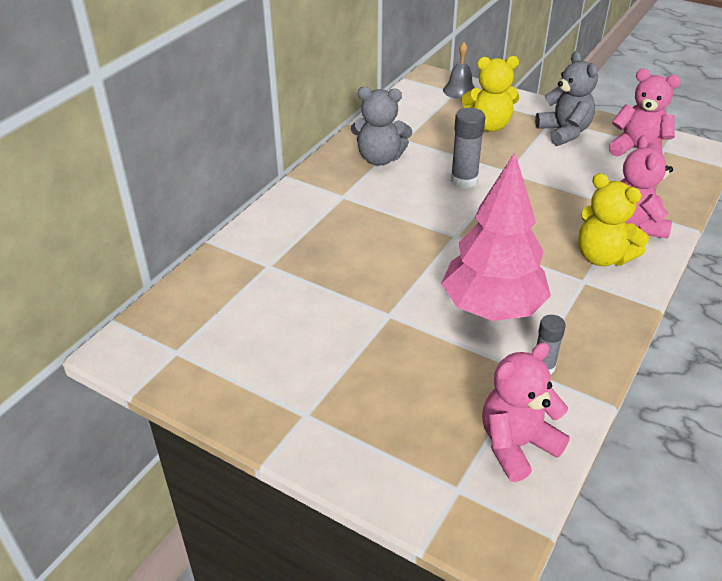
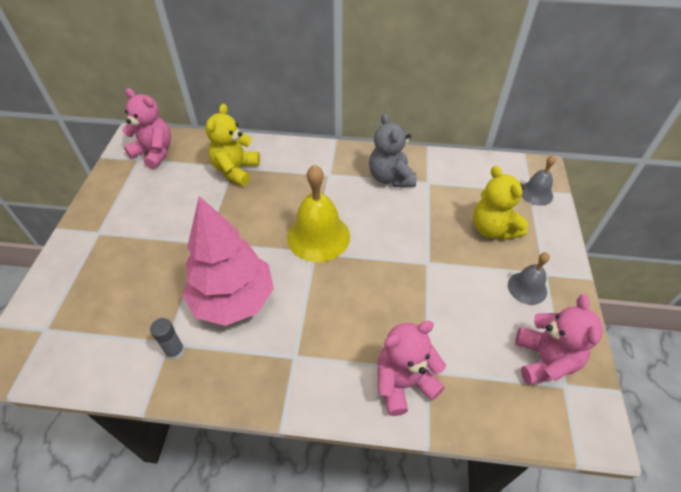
camera: 65 degrees right, 10 degrees up
grey glue stick [451,108,485,188] -> none
pink teddy bear [482,342,570,482] -> pink teddy bear moved to [122,88,171,169]
grey teddy bear [535,51,598,146] -> grey bell [508,252,550,305]
yellow teddy bear [578,173,649,266] -> yellow teddy bear moved to [206,104,260,186]
none -> yellow bell [287,164,350,262]

